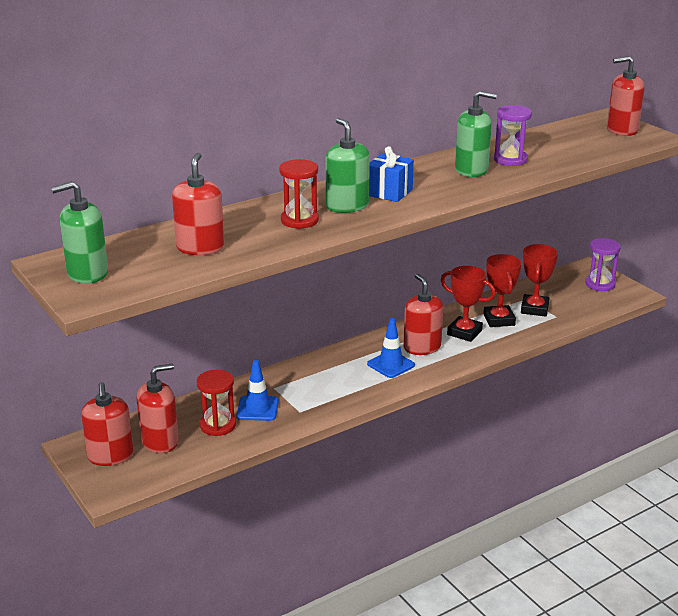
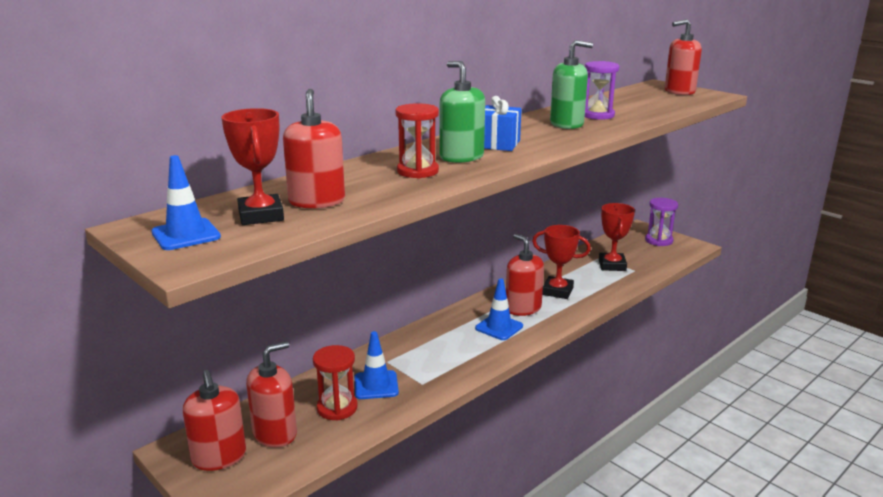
camera: 10 degrees left, 5 degrees down
green soap dispenser [51,181,108,284] -> blue traffic cone [152,155,221,250]
red trophy [483,254,522,327] -> red trophy moved to [221,108,284,225]

